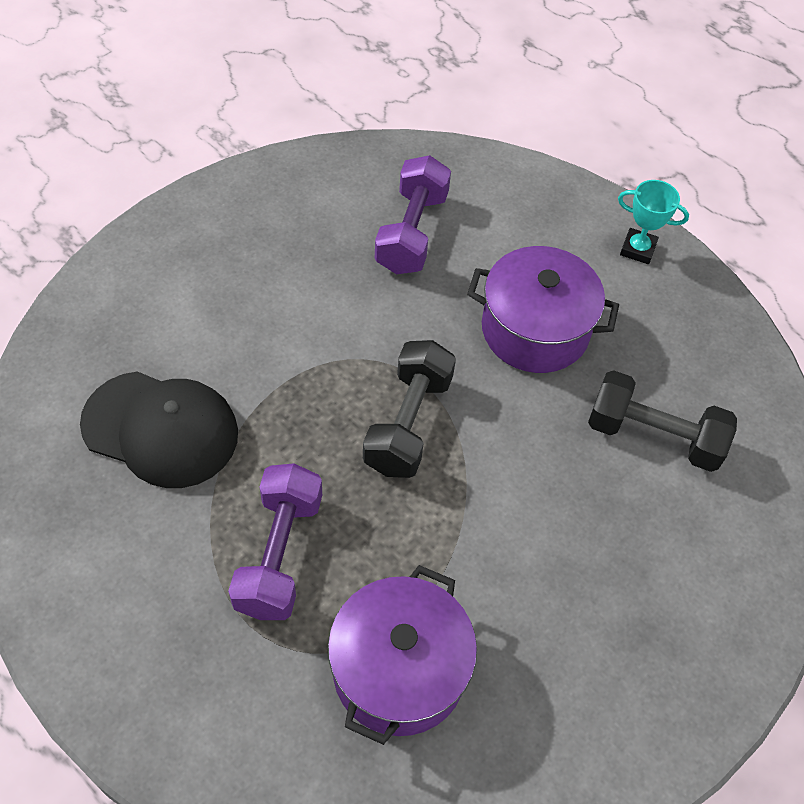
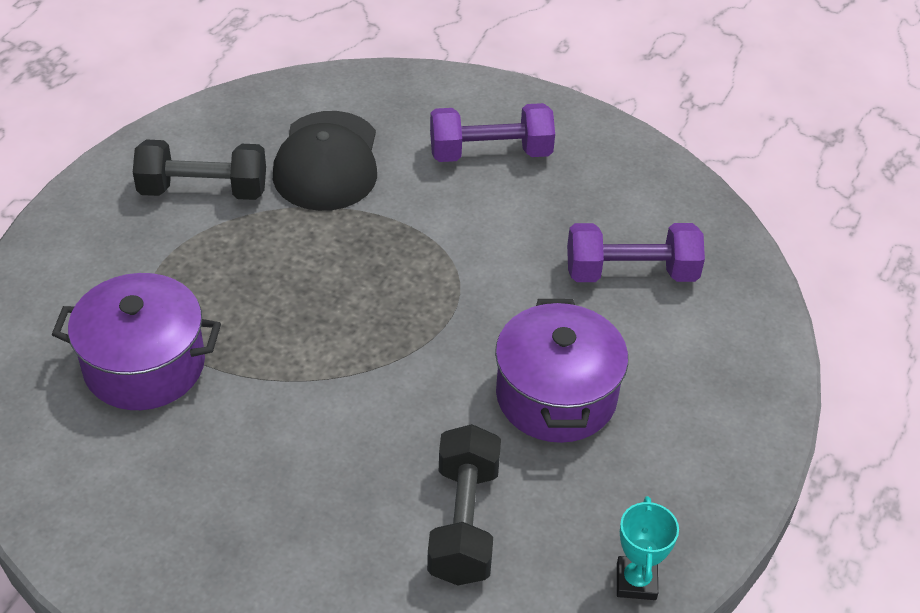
camera: 75 degrees right, 10 degrees down
purple dumbbell [228,463,322,620] -> purple dumbbell moved to [430,103,555,162]
black dumbbell [363,340,456,478] -> black dumbbell moved to [133,140,266,200]
turquoise trophy [618,180,689,264] -> turquoise trophy moved to [617,496,679,600]

